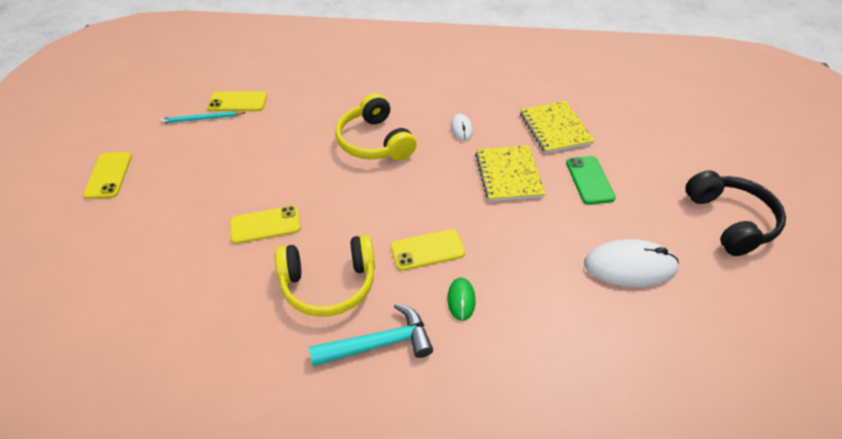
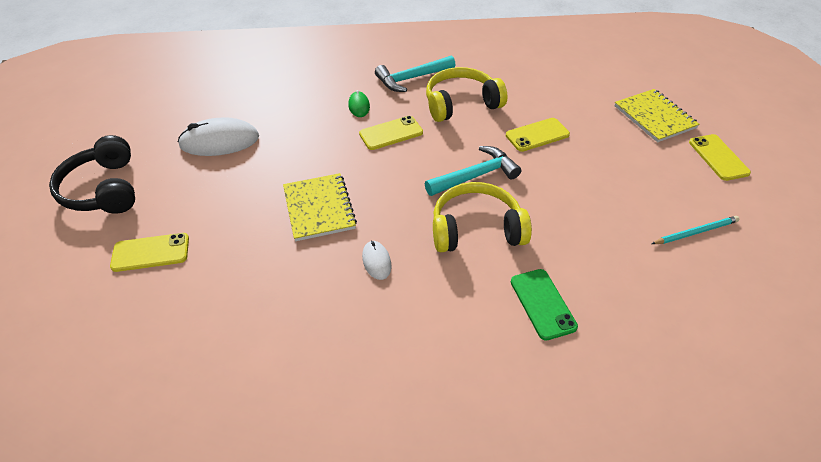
camera: 170 degrees right, 0 degrees up
yellow phone [207,91,267,111] -> yellow phone moved to [110,233,189,272]
yellow headphones [335,93,417,161] -> yellow headphones turned 60 degrees counterclockwise [433,182,532,252]
yellow notebook [520,101,595,154] -> yellow notebook moved to [614,89,700,142]
green phone [566,156,616,205] -> green phone moved to [511,269,578,341]
none -> turquoise hammer [425,146,521,196]

